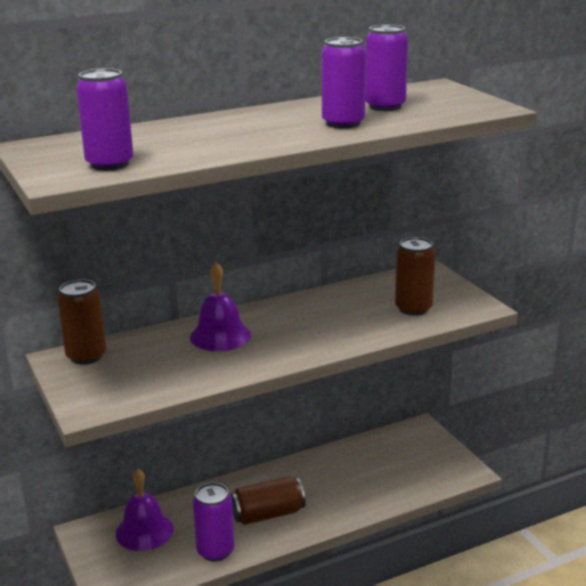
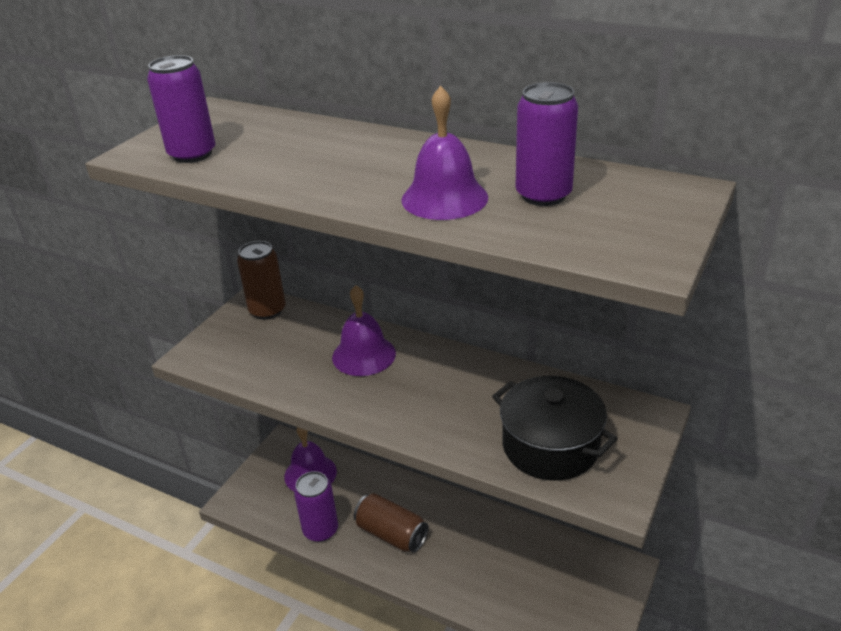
camera: 55 degrees right, 10 degrees up
purple can [322,37,366,129] -> purple bell [401,86,488,220]
brown can [395,237,435,316] -> black pot [492,376,618,481]

